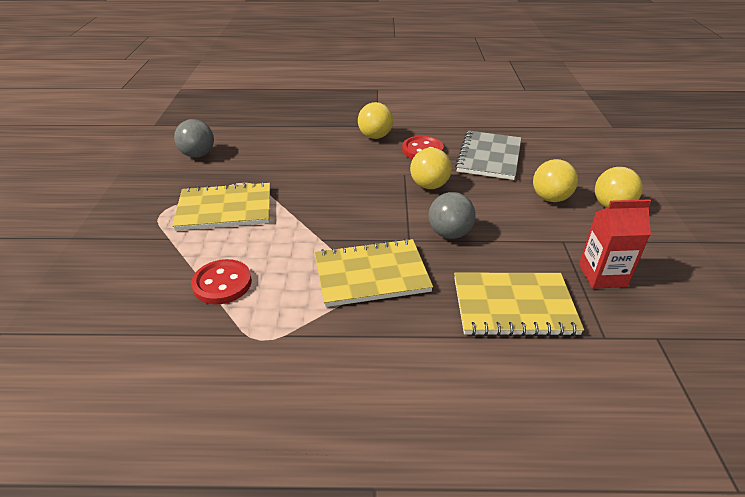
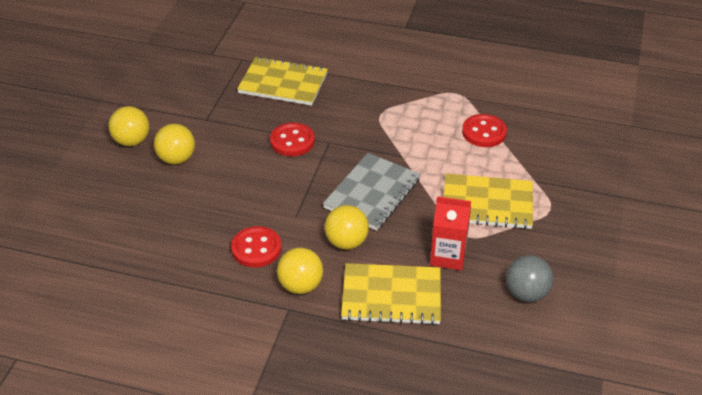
camera: 165 degrees left, 5 degrees up
yellow notebook [315,239,433,307] -> yellow notebook moved to [341,263,441,325]
yellow ball [410,148,452,189] -> yellow ball moved to [325,205,369,249]
grey ball [429,192,476,239] -> red button [270,123,315,156]
grey notebook [455,131,521,180] -> grey notebook moved to [323,153,420,231]
red carton [579,199,651,289] -> red carton moved to [430,196,471,270]

